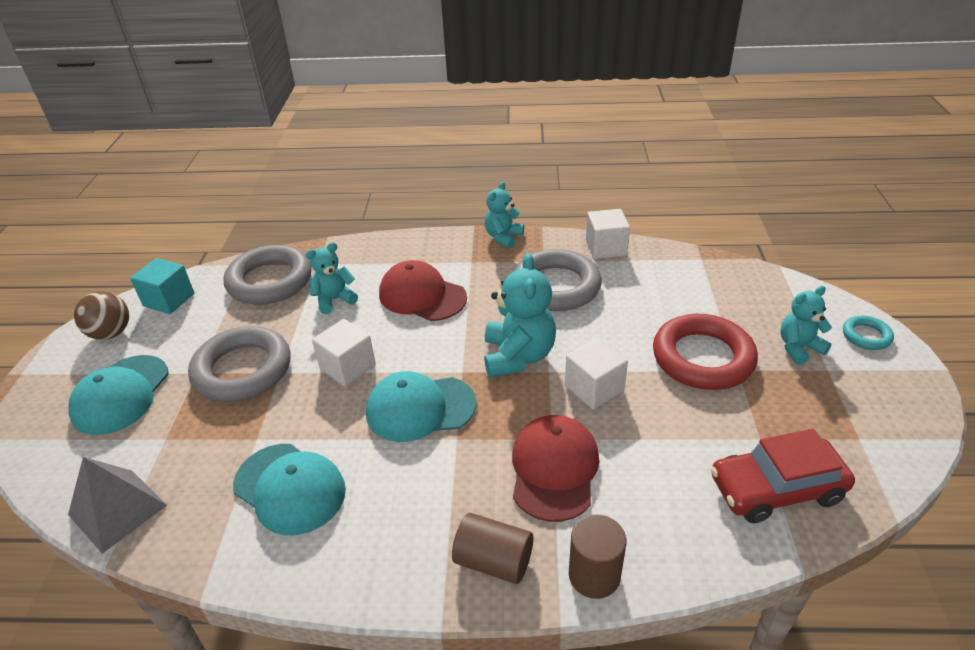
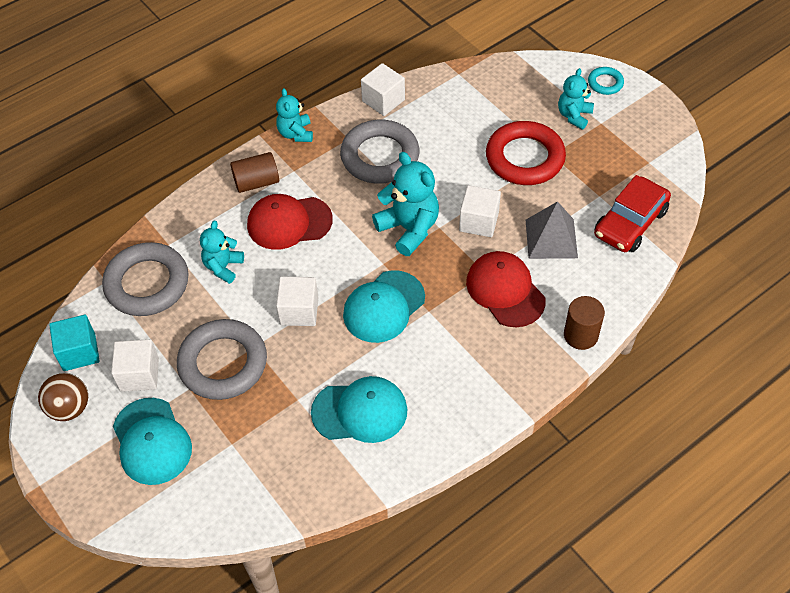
camera: 40 degrees left, 15 degrees up
grey pyramid [68,457,167,554] -> grey pyramid moved to [526,201,578,259]
brown cylinder [452,513,533,584] -> brown cylinder moved to [230,152,279,193]
none -> white cube [111,339,159,392]

